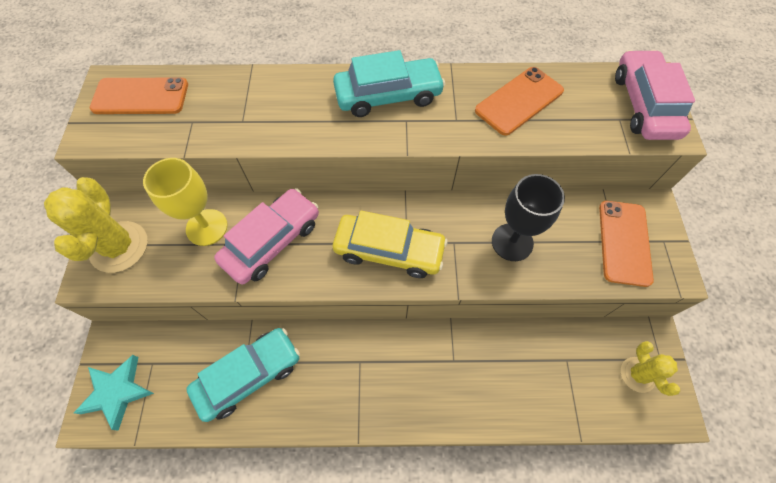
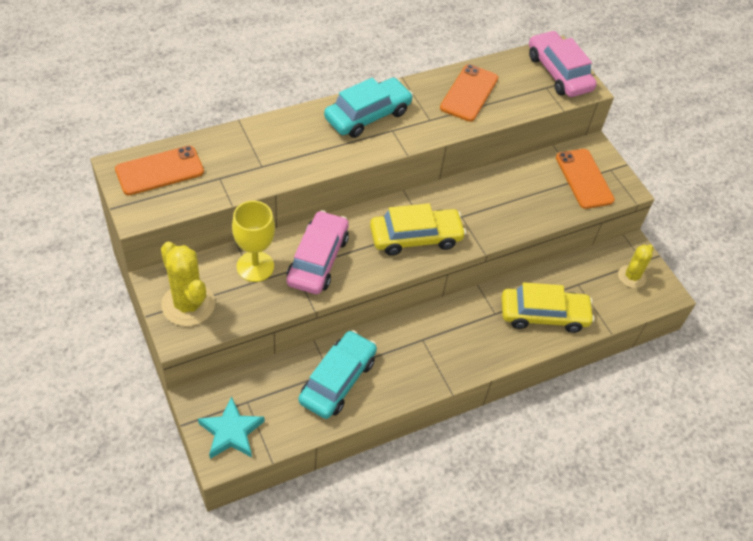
camera: 30 degrees left, 10 degrees down
black goblet [492,174,565,261] -> none
yellow cactus [621,341,680,396] -> yellow cactus turned 75 degrees clockwise [618,244,654,288]
none -> yellow car [501,282,595,333]

